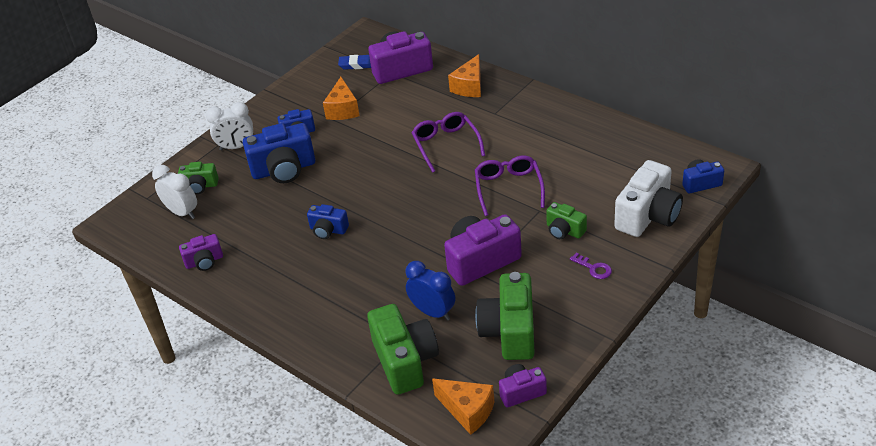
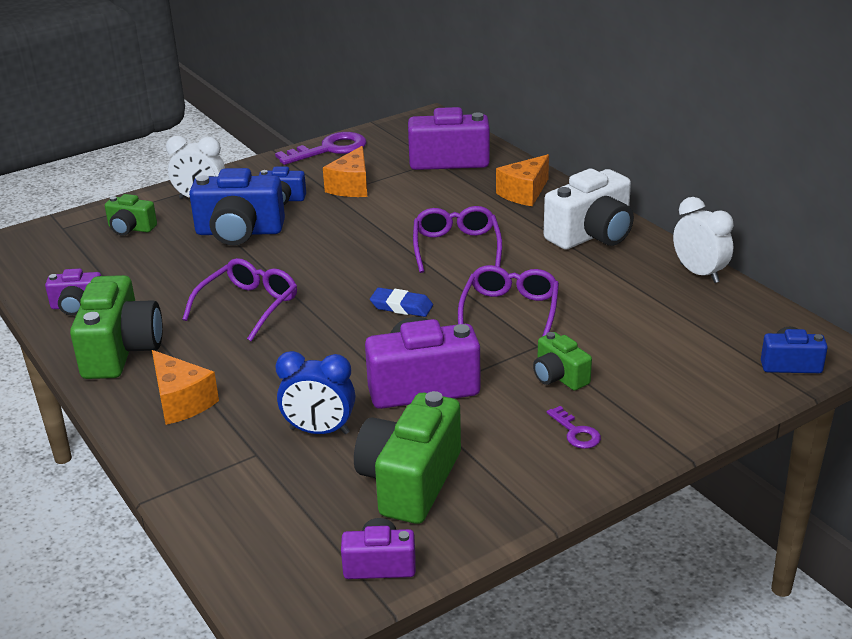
camera: 15 degrees right, 10 degrees down
white clock [152,165,197,219] -> white clock moved to [673,197,734,283]
blue camera [307,204,349,239] -> purple glasses [182,258,297,341]
blue eraser [338,55,371,70] -> blue eraser moved to [370,288,433,317]
green camera [367,304,439,395] -> green camera moved to [70,275,163,379]
blue clock [405,261,455,321] -> blue clock turned 135 degrees clockwise [276,351,355,434]
orange cheese [432,379,494,435] -> orange cheese moved to [152,350,219,425]
white camera [614,160,683,237] -> white camera moved to [544,169,634,250]
none -> purple key [275,132,366,165]

